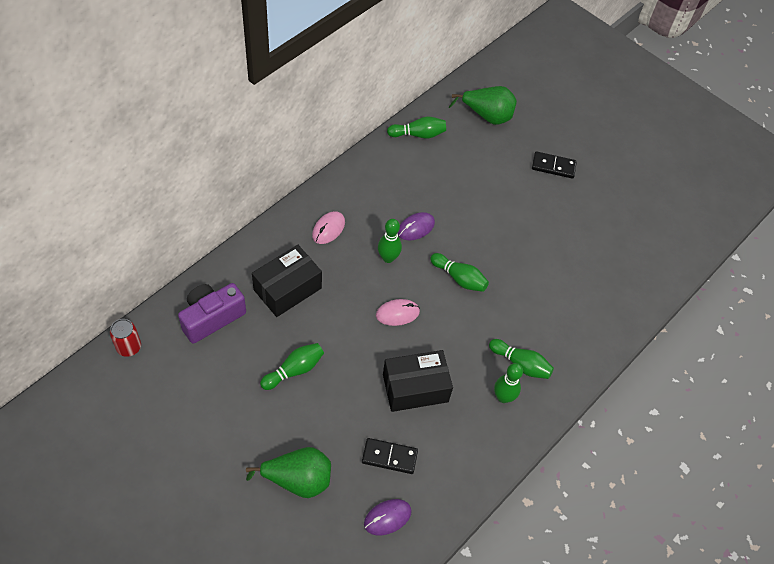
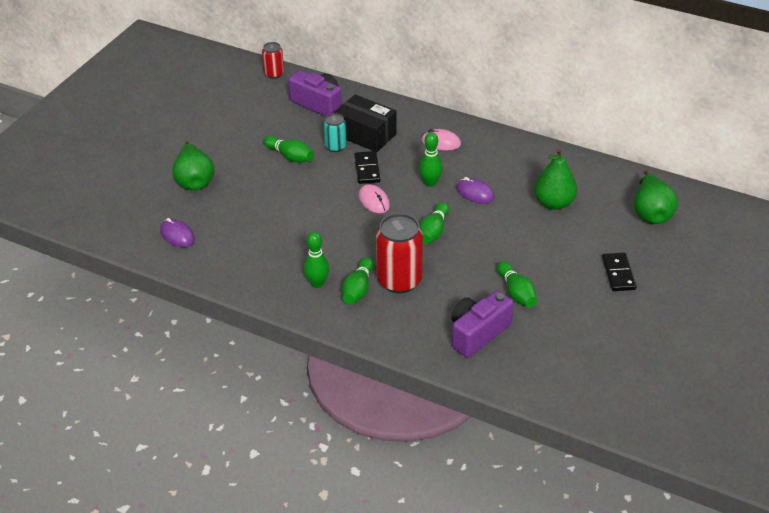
camera: 80 degrees right, 15 degrees down
black domino [362,438,418,474] -> black domino moved to [354,151,381,184]
black box [383,350,453,412] -> none
green bowling pin [387,116,446,139] -> green bowling pin moved to [497,261,537,308]
none -> turquoise can [324,113,347,152]
none -> red can [376,213,423,293]
none -> purple camera [451,291,513,358]
none -> green pear [534,148,577,210]

